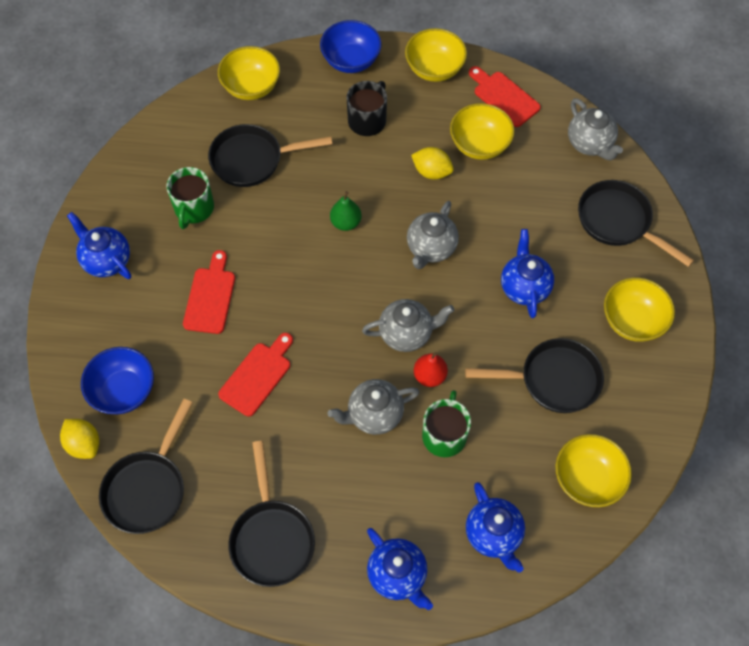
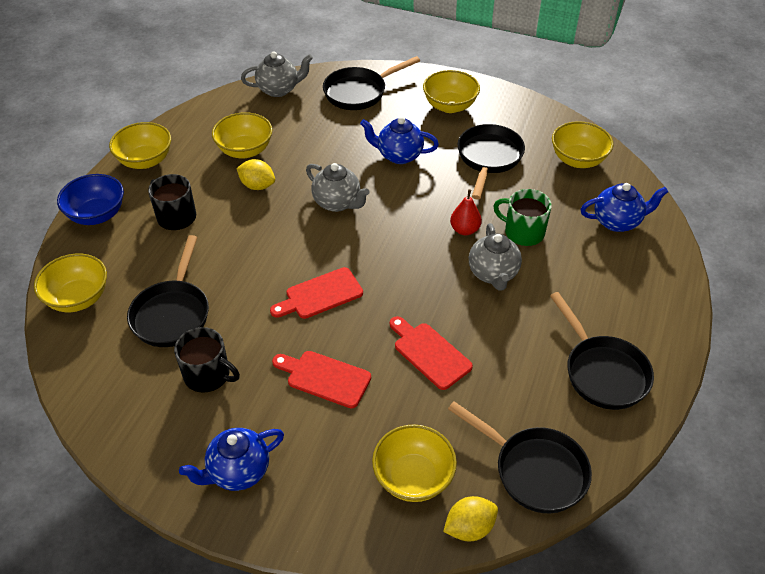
camera: 75 degrees left, 15 degrees down
blue bowl [81,347,154,414] -> yellow bowl [372,424,457,502]
green mug [166,167,214,229] -> black mug [174,327,240,393]
black pan [228,441,315,587] -> black pan turned 60 degrees clockwise [550,292,654,410]
green pear [330,191,361,231] -> none
grey teapot [362,299,454,352] -> none
blue teapot [367,528,433,610] -> none
yellow lemon [411,147,454,180] -> yellow lemon turned 75 degrees clockwise [236,159,275,190]
red cutting board [469,66,541,127] -> red cutting board moved to [270,267,363,319]

